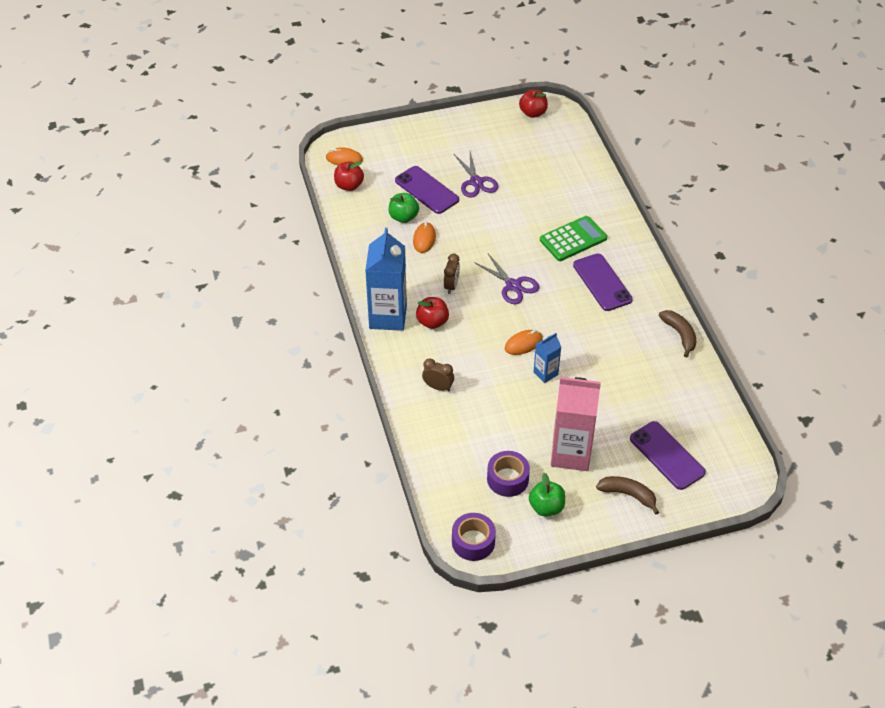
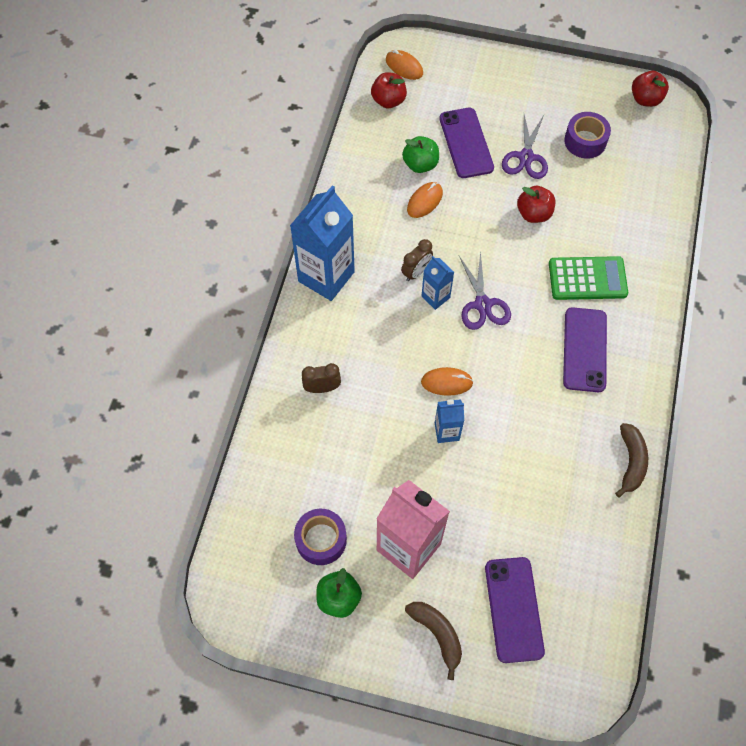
camera: 30 degrees right, 15 degrees up
red apple [416,297,449,329] -> red apple moved to [517,186,555,223]
brown clock [422,358,454,391] -> brown clock turned 60 degrees counterclockwise [302,363,341,393]
purple tape [452,513,496,561] -> purple tape moved to [564,112,611,159]
none -> blue carton [422,256,454,310]

